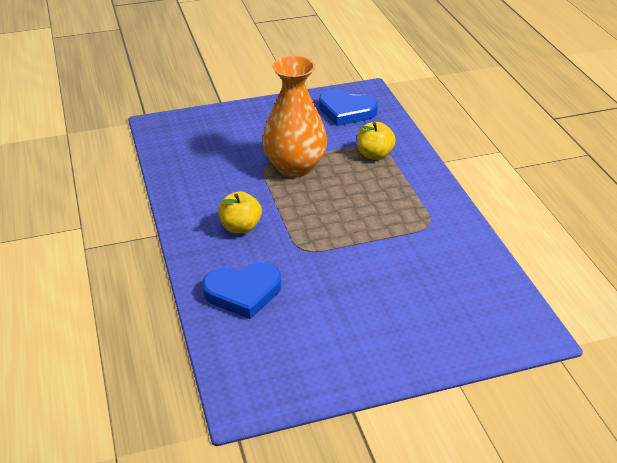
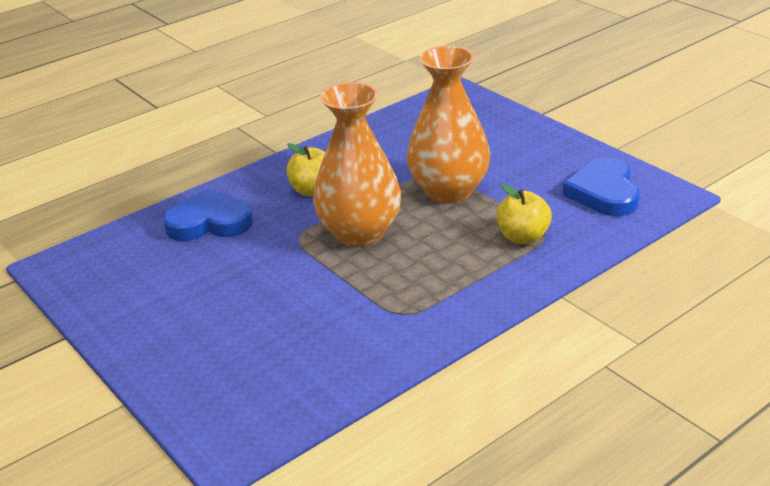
camera: 70 degrees right, 5 degrees down
blue heart [202,262,281,319] -> blue heart turned 120 degrees clockwise [163,188,253,241]
none -> orange vase [313,82,401,247]

